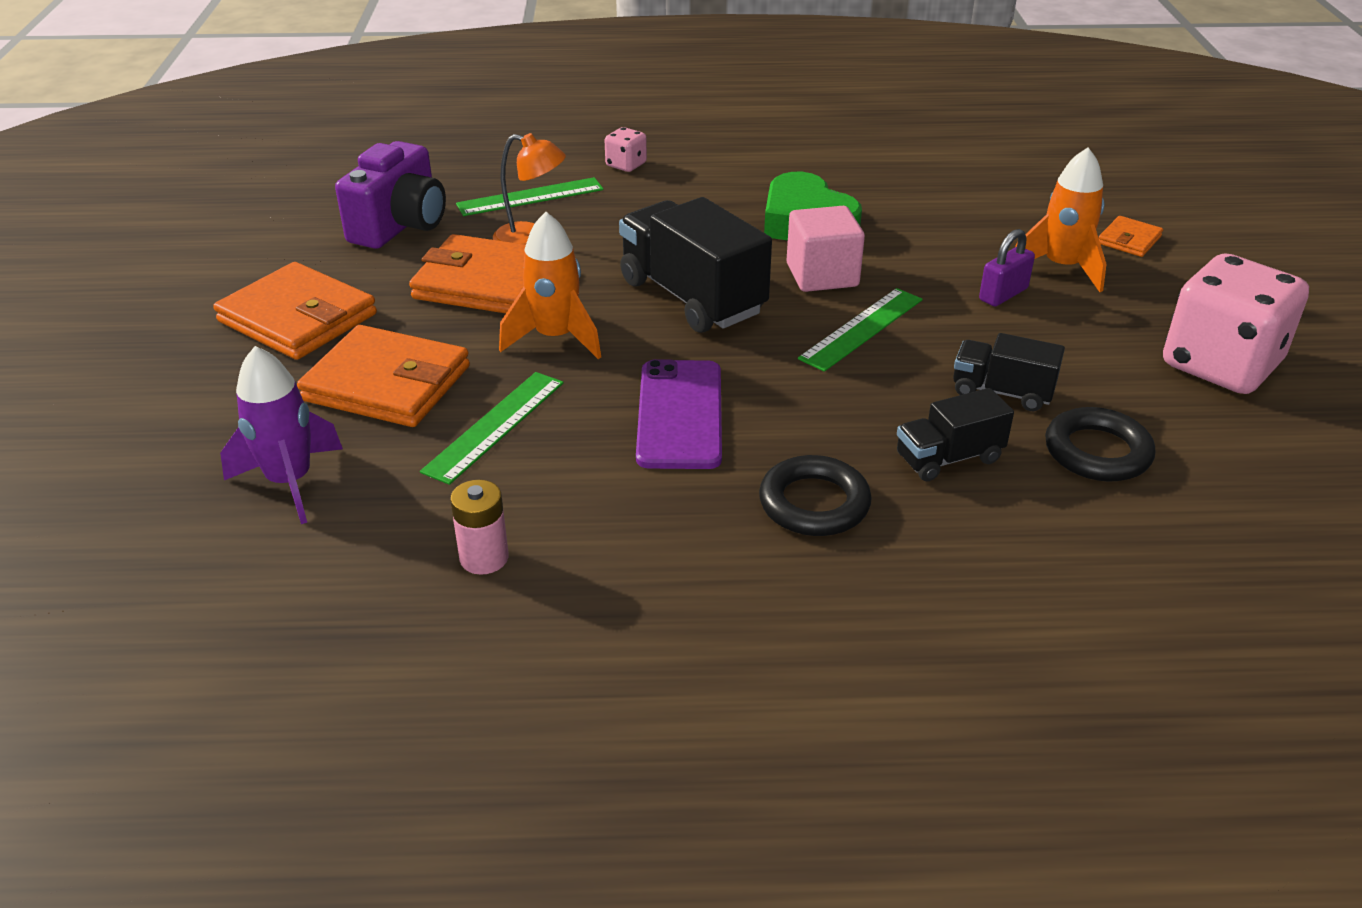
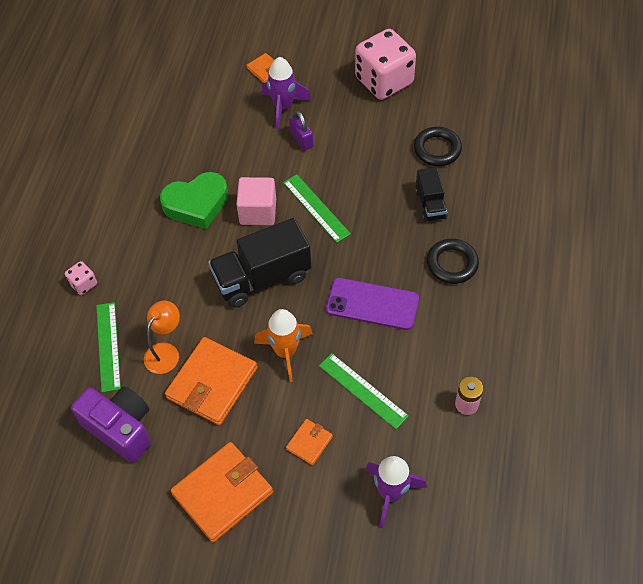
camera: 75 degrees left, 20 degrees up
orange wallet [297,325,470,427] -> orange wallet [286,419,333,465], size x0.49
black truck [953,333,1065,411] -> none
orange rocket [1015,147,1107,292] -> purple rocket [262,57,311,129]

